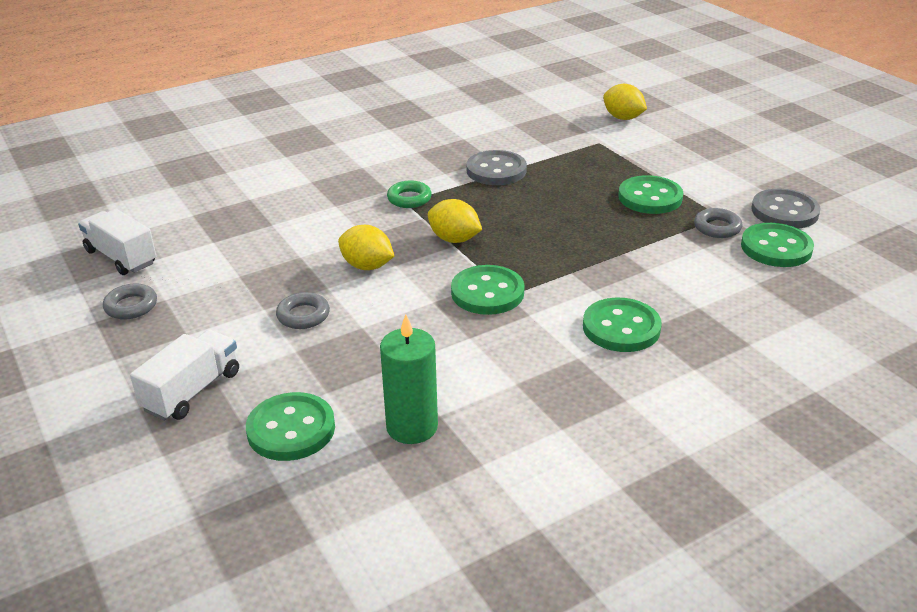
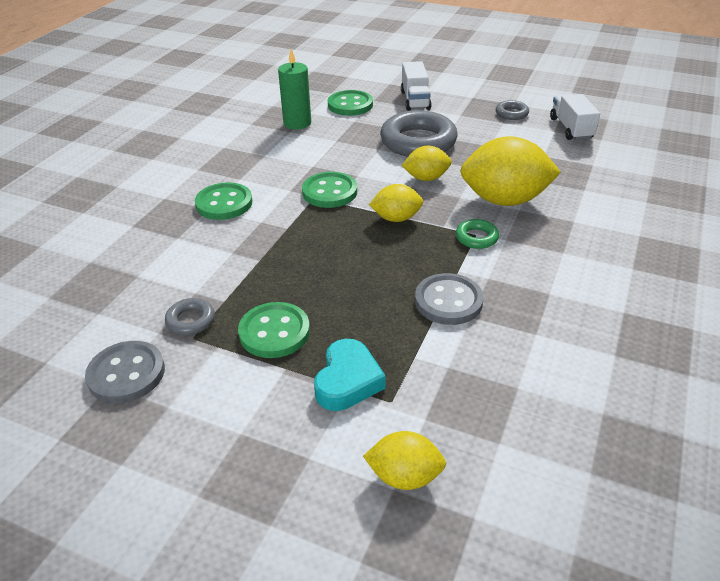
camera: 145 degrees right, 5 degrees up
white truck [78,209,156,275] -> white truck turned 105 degrees counterclockwise [550,94,600,140]
grey ring [276,292,330,329] -> grey ring [380,110,458,157], size x2.18
green button [741,223,814,267] -> none
none -> turquoise heart [314,339,386,411]
none -> yellow lemon [460,136,561,206]

